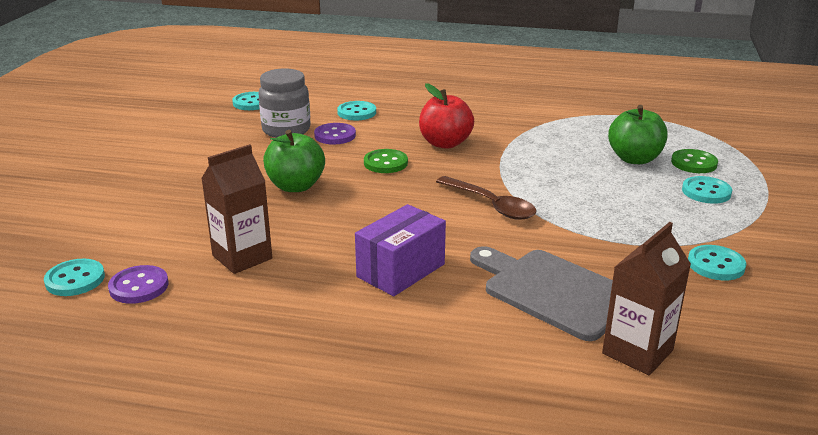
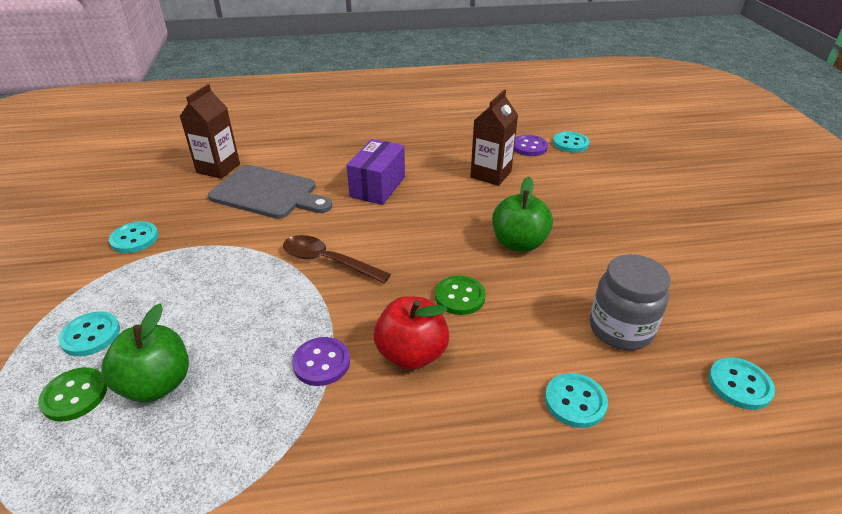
camera: 160 degrees right, 10 degrees up
purple button [314,123,356,145] -> purple button moved to [292,337,350,386]

